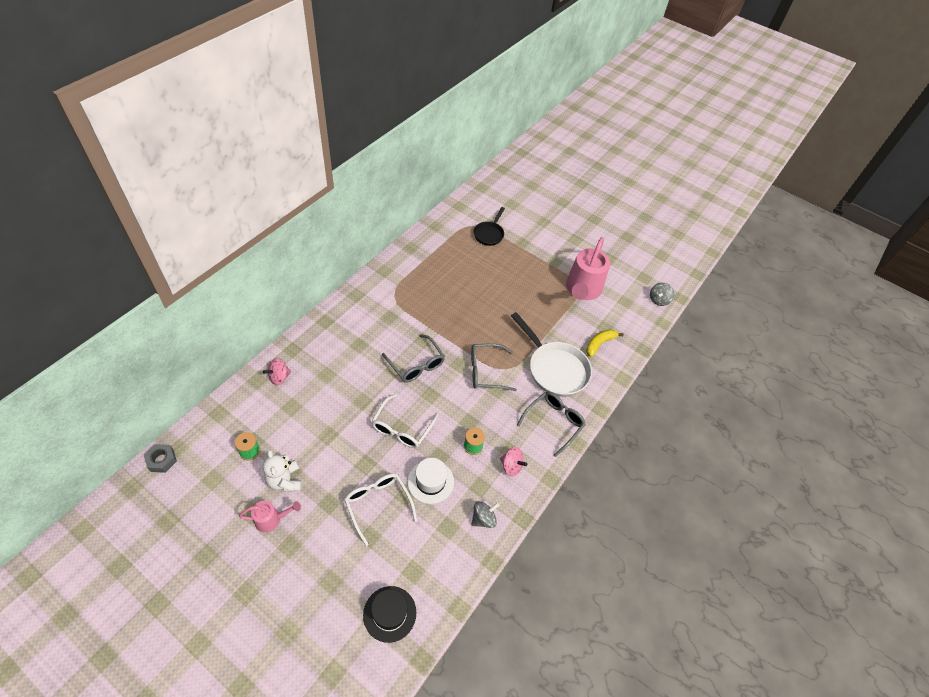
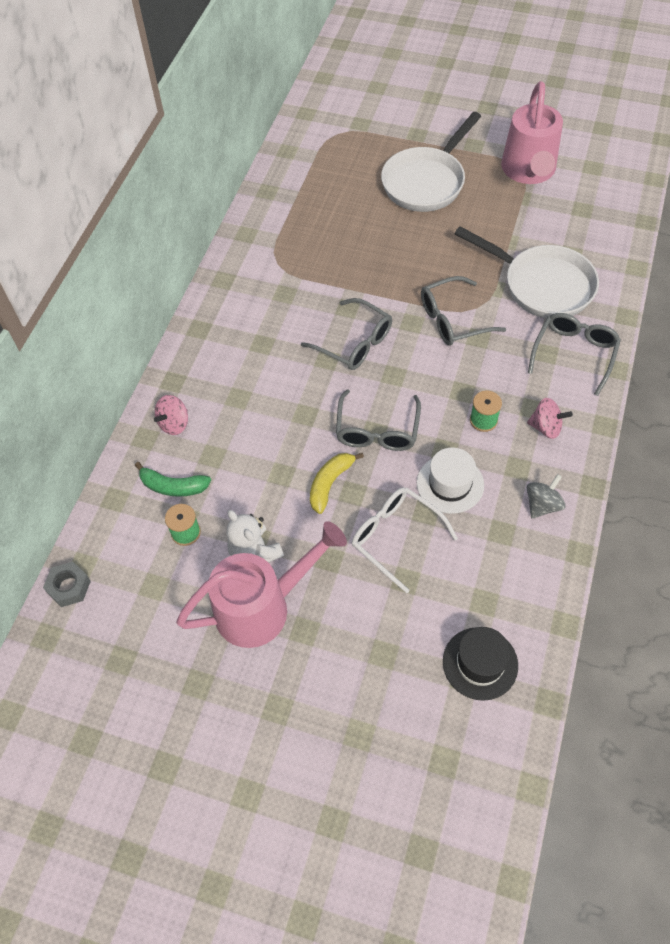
camera: 10 degrees left, 5 degrees up
pink watering can [239,501,301,532] -> pink watering can [176,521,347,648], size x2.01
white glasses [371,394,438,448] -> grey glasses [336,389,421,451]
black pan [474,207,505,246] -> none
yellow banana [586,329,624,357] -> yellow banana moved to [310,453,364,514]
grey spinning top [650,282,674,306] -> none
none -> green banana [135,462,211,497]
none -> white pan [381,112,481,212]

